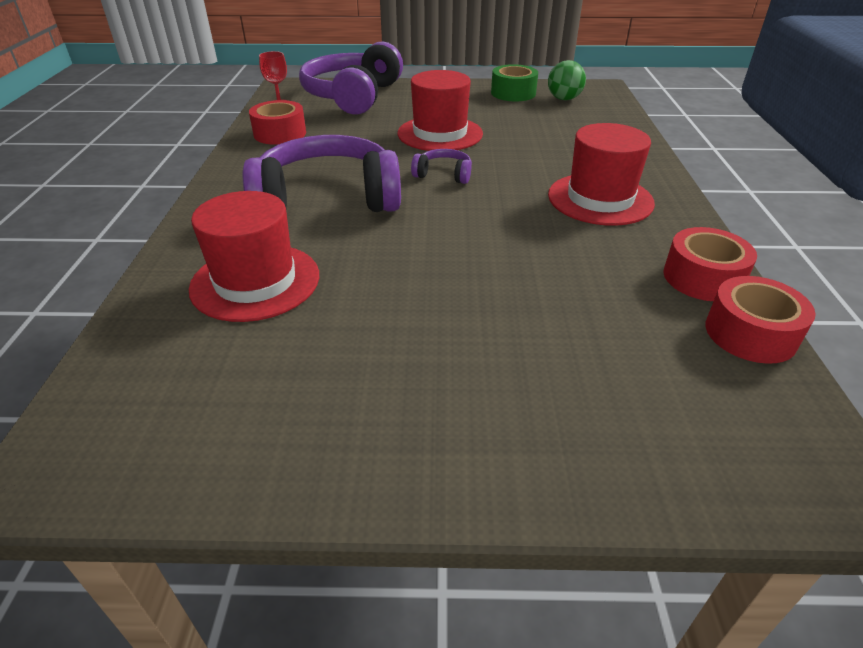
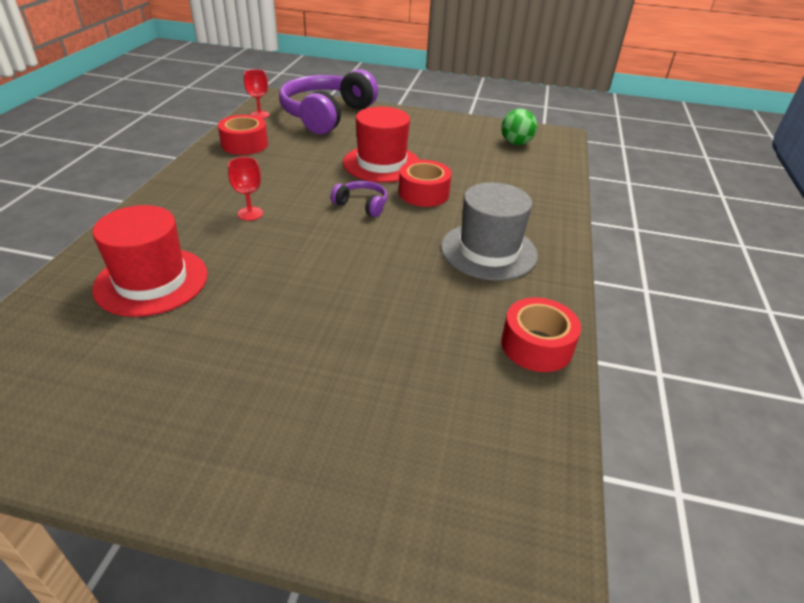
camera: 10 degrees right, 0 degrees up
purple headphones [243,135,401,212] -> red goblet [228,157,263,221]
green tape [491,64,538,101] -> none
red hat [548,123,655,226] -> grey hat [441,182,538,281]
red tape [705,276,816,364] -> red tape moved to [399,160,452,207]

